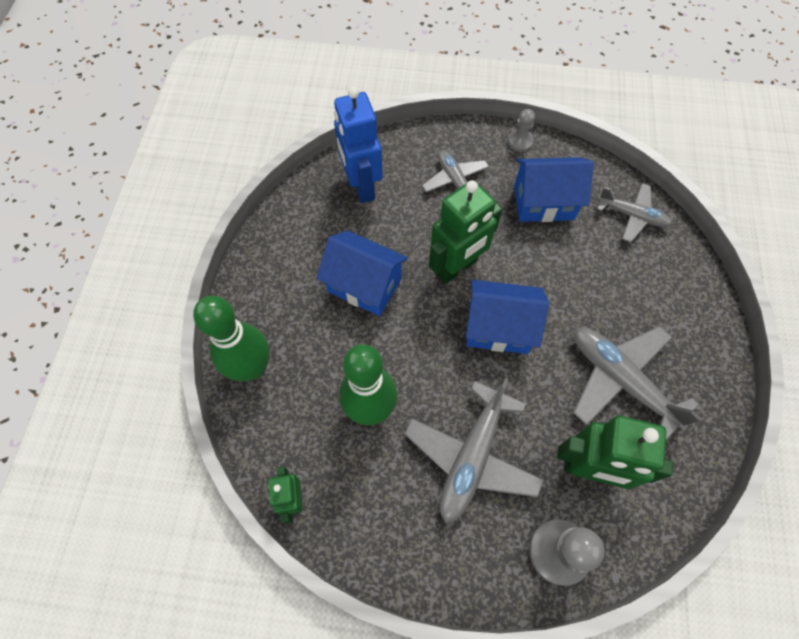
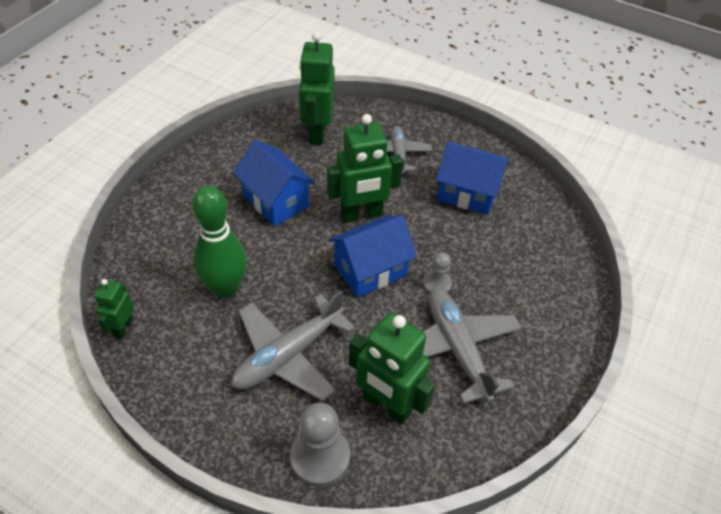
camera: 20 degrees right, 15 degrees down
green bowling pin [193,296,270,382] -> none
blue robot [334,86,383,203] -> green robot [299,32,335,145]
blue house [466,280,549,354] -> blue house turned 60 degrees counterclockwise [328,215,417,297]
grey pawn [508,109,535,152] -> grey pawn moved to [423,252,452,294]
grey plane [597,183,672,243] -> none

